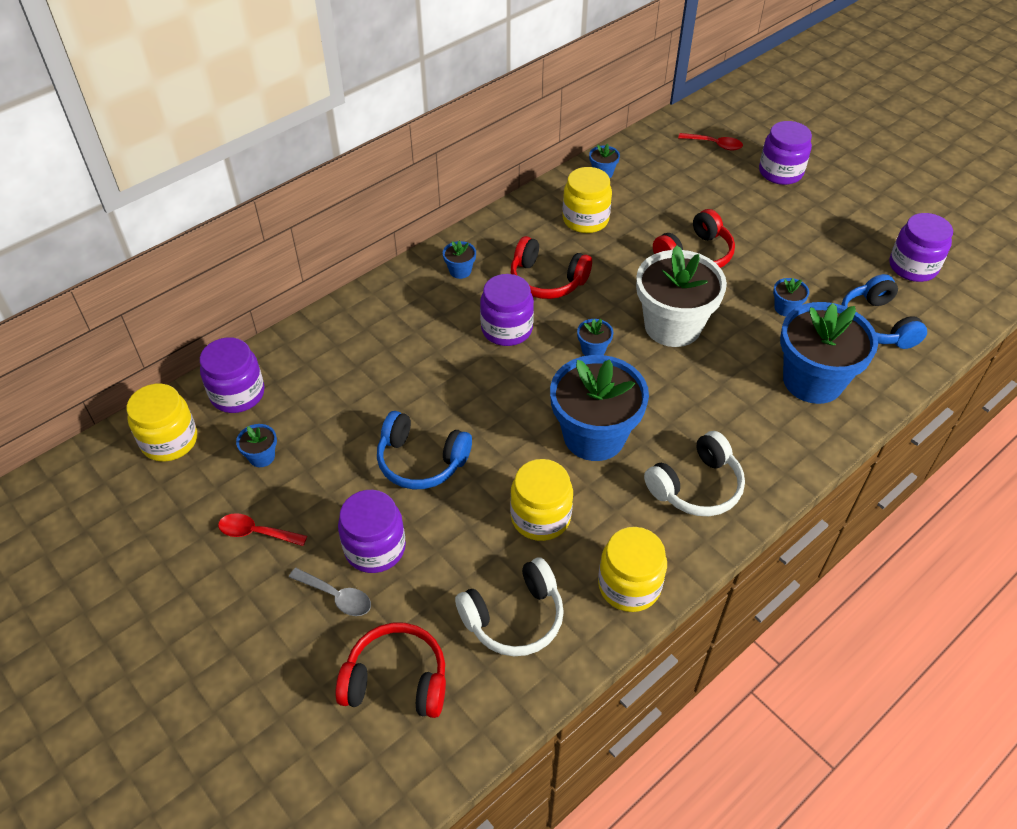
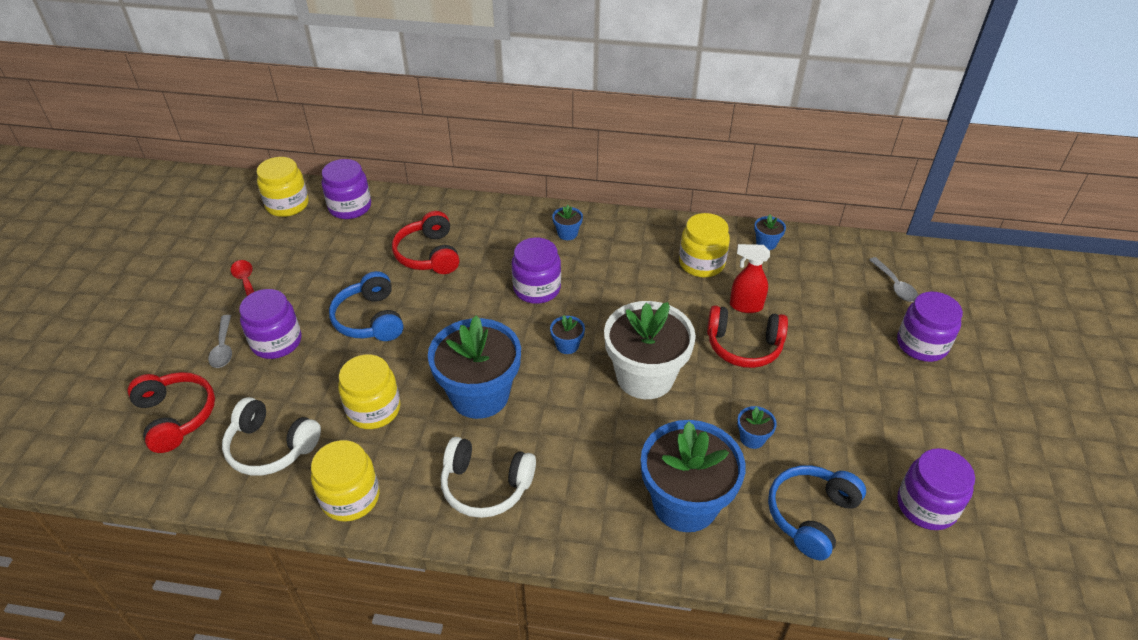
camera: 50 degrees right, 5 degrees down
blue flower pot [236,424,277,467] -> none
red headphones [511,236,592,299] -> red headphones moved to [392,211,459,274]
red spoon [678,133,743,150] -> grey spoon [869,257,918,302]
none -> red spray bottle [730,244,770,313]

